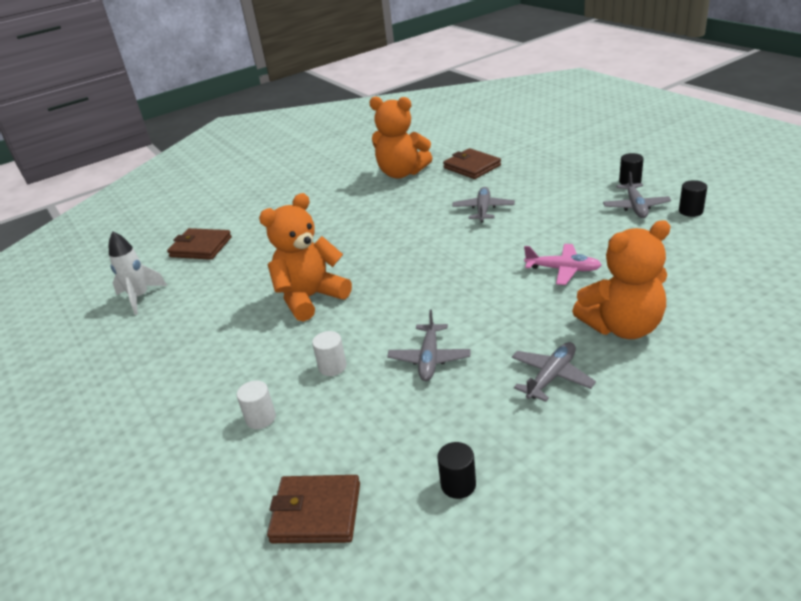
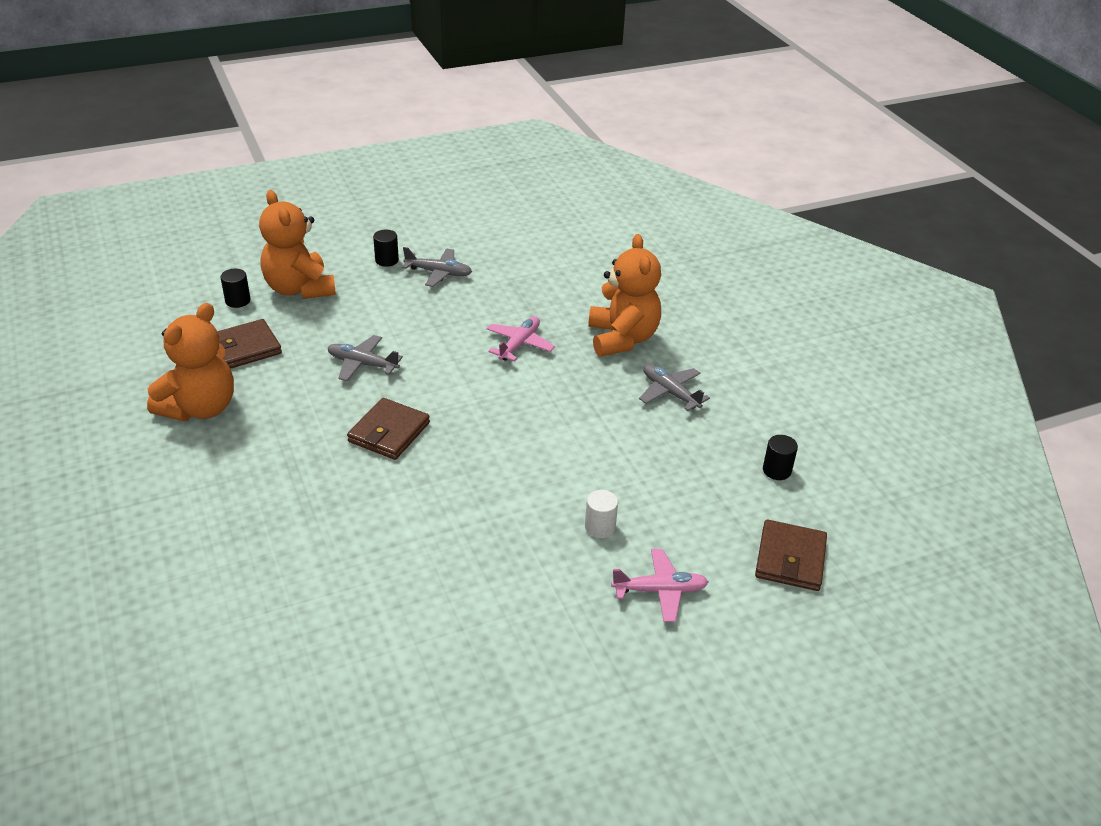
camera: 85 degrees left, 5 degrees up
white rocket [109,231,167,315] -> none
brown wallet [167,228,232,260] -> brown wallet moved to [347,398,430,460]
white cylinder [237,380,276,429] -> pink plane [611,549,708,622]
orange teddy bear [259,193,352,322] -> orange teddy bear moved to [259,190,336,299]
grey plane [387,310,471,381] -> none
black cylinder [679,180,707,217] -> black cylinder moved to [220,269,251,308]

